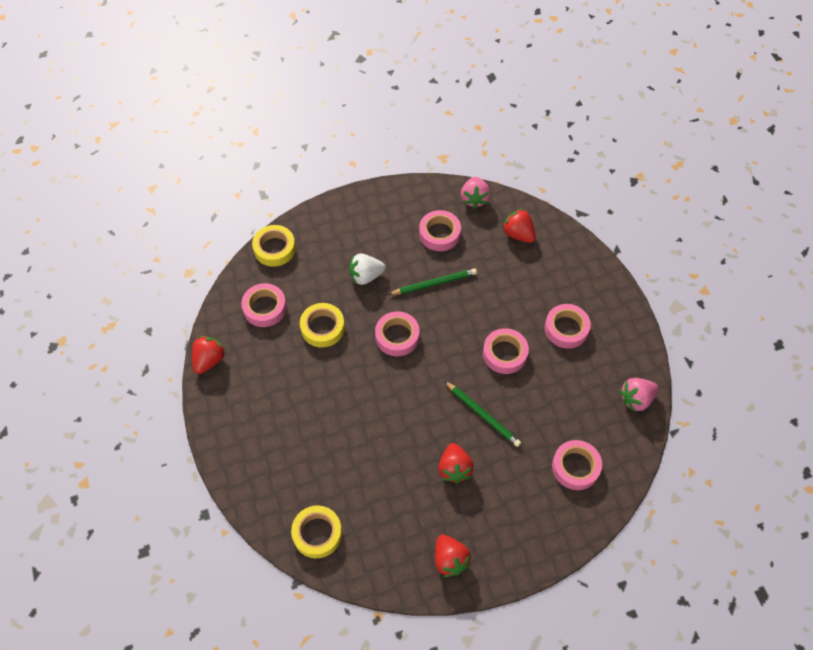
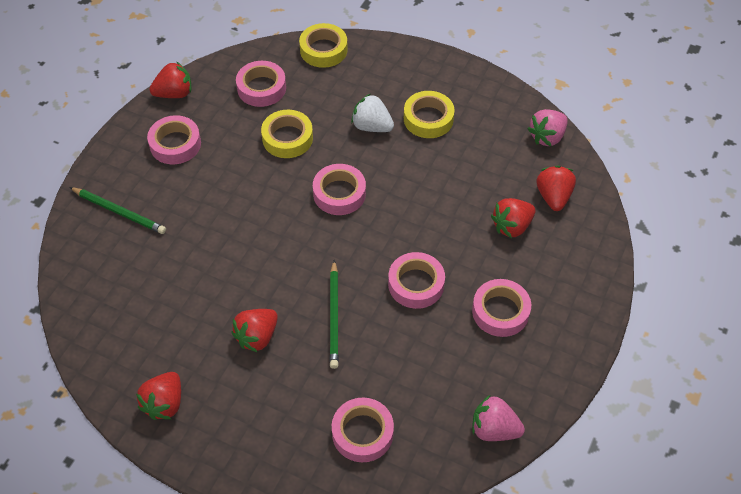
camera: 45 degrees right, 5 degrees down
yellow tape [291,506,342,558] -> yellow tape moved to [404,91,455,138]
green pencil [388,268,477,295] -> green pencil moved to [69,187,166,234]
pink tape [419,210,461,251] -> pink tape moved to [147,115,201,164]
none -> red strawberry [491,198,535,238]

